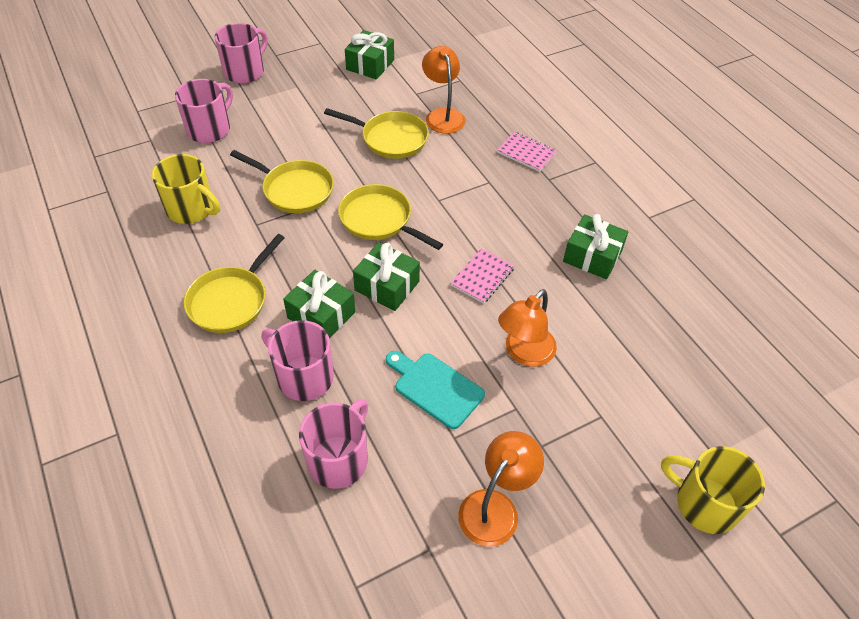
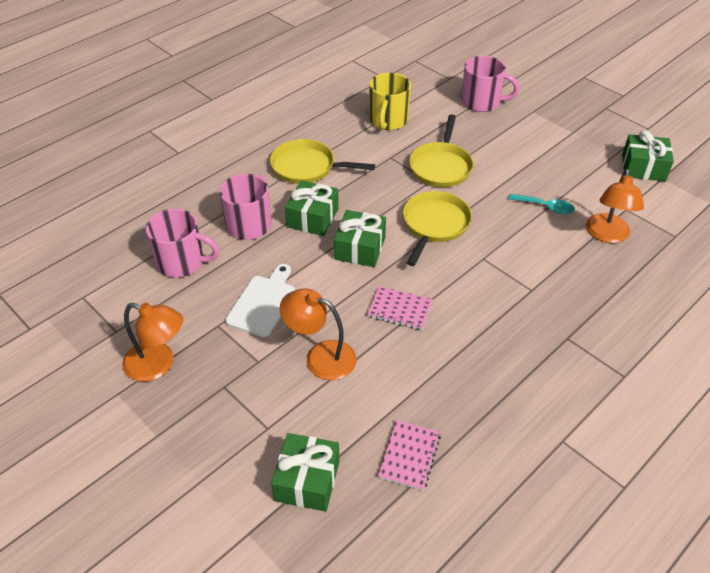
camera: 75 degrees right, 5 degrees down
pink mug [215,23,268,84] -> none
yellow pan [324,108,429,159] -> turquoise spoon [508,194,575,214]
turquoise cutting board [386,351,485,429] -> white cutting board [225,264,295,337]
orange lamp [422,46,466,134] -> orange lamp turned 135 degrees clockwise [586,169,644,243]
pink notebook [497,132,557,172] -> pink notebook moved to [378,420,441,490]
green gift [563,214,628,279] -> green gift moved to [271,433,340,512]
yellow mug [661,446,765,534] -> none

